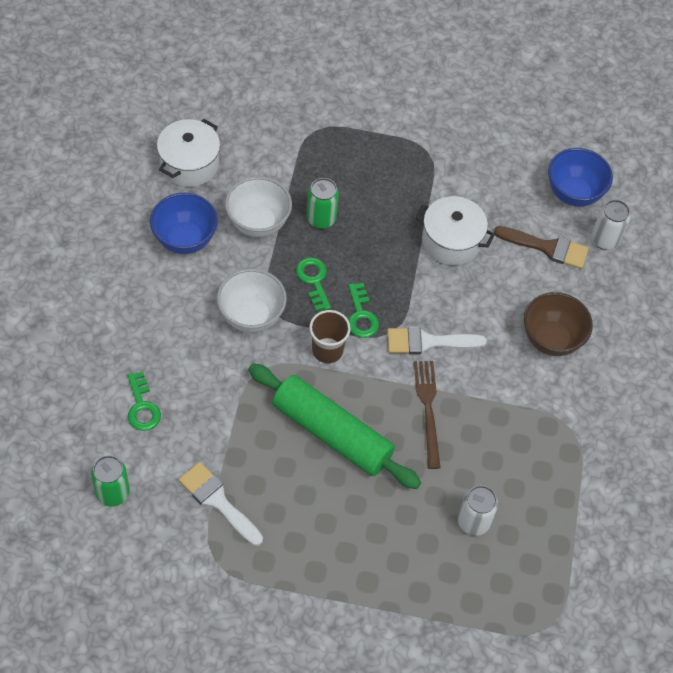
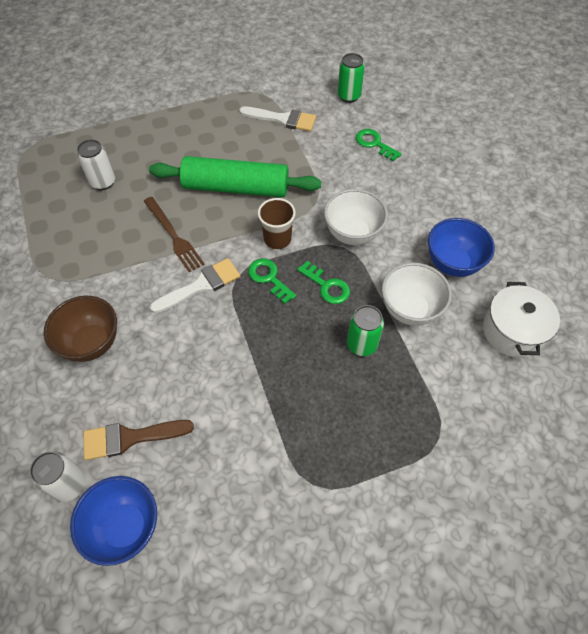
camera: 155 degrees right, 0 degrees up
white pot [415,196,495,265] -> none

